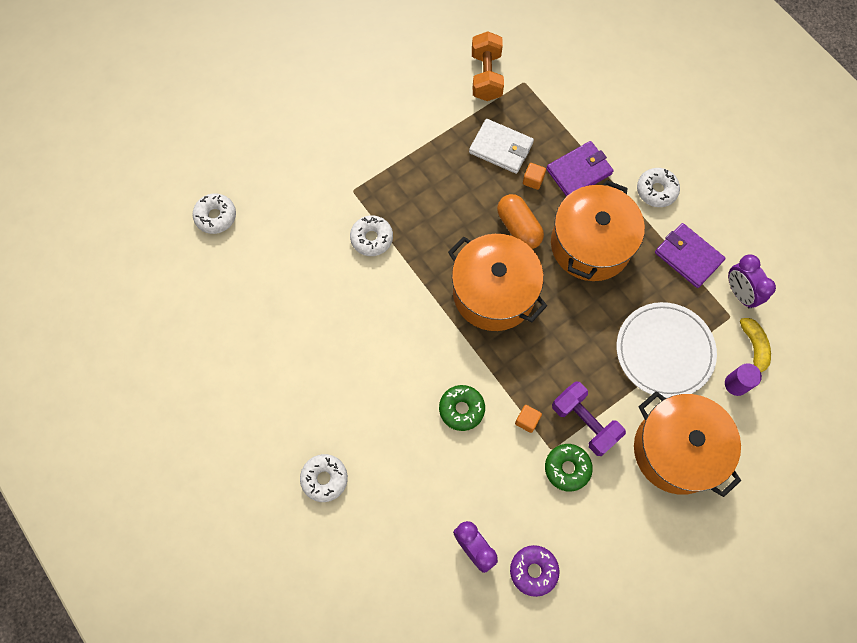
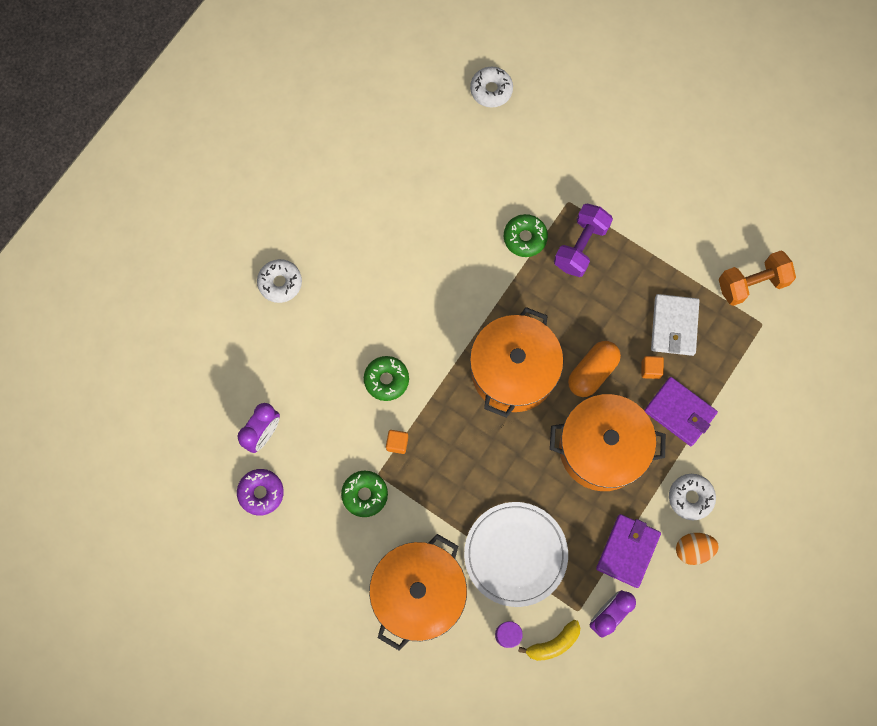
camera: 70 degrees right, 5 degrees up
white donut [350,215,393,256] -> green donut [504,214,548,257]
purple dumbbell [552,381,626,456] -> purple dumbbell moved to [554,204,613,277]
none -> orange egg [676,533,719,565]

